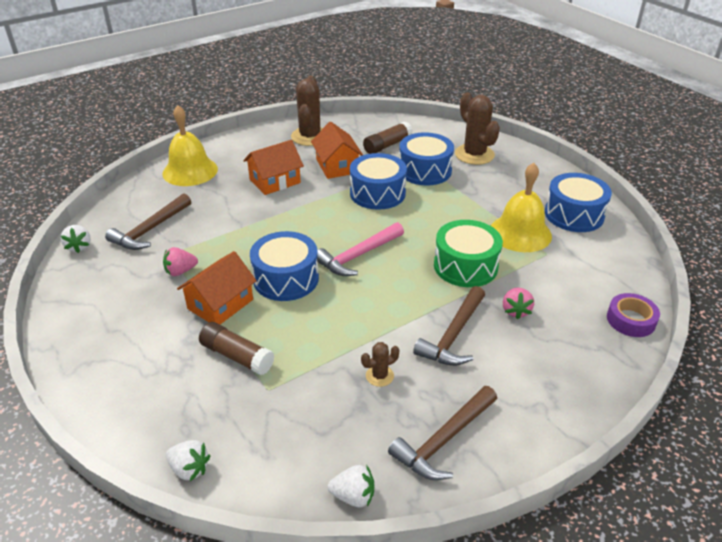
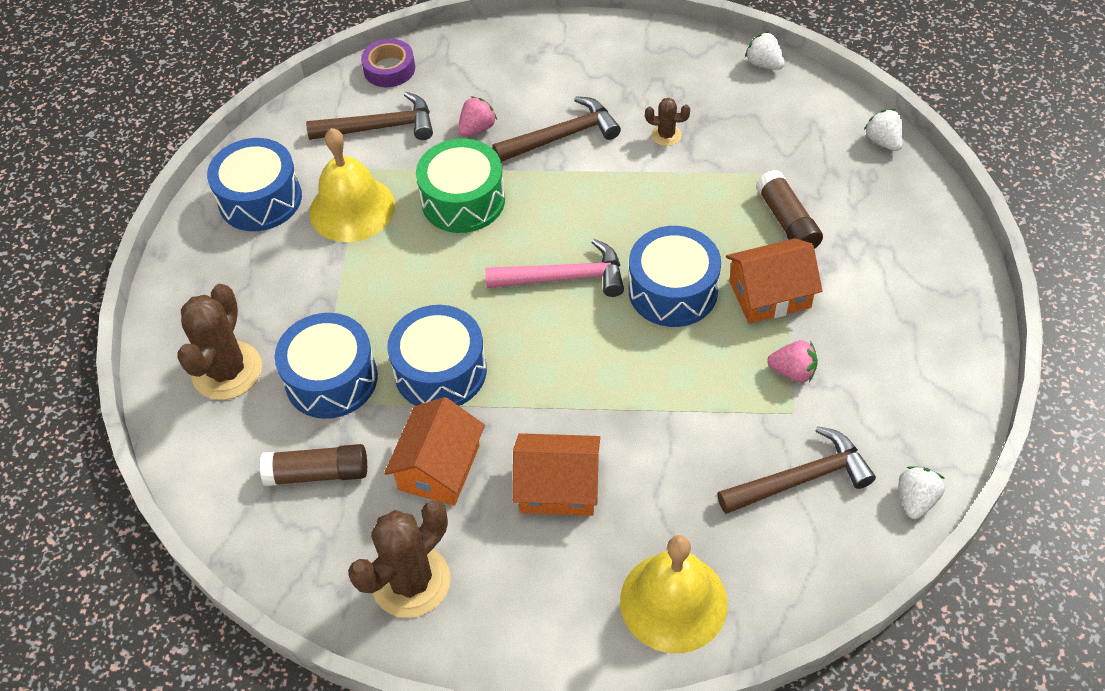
camera: 140 degrees left, 15 degrees up
brown hammer [388,386,497,480] -> brown hammer moved to [306,92,433,140]

